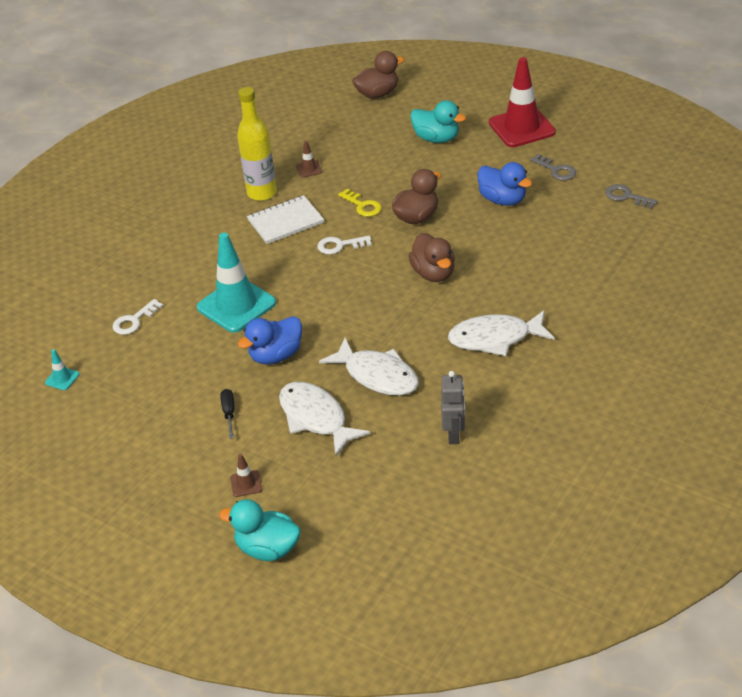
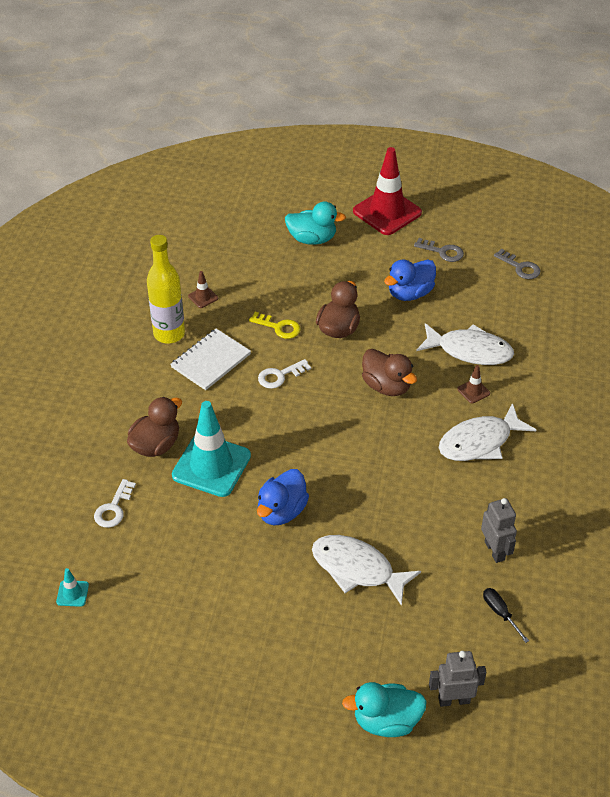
camera: 25 degrees left, 5 degrees up
black screwdriver [220,389,234,439] -> black screwdriver moved to [483,588,529,643]
brown traffic cone [230,454,262,497] -> brown traffic cone moved to [458,365,490,404]
white fish [319,338,419,396] -> white fish moved to [416,323,514,365]
brown duck [352,51,404,99] -> brown duck moved to [127,397,182,457]
blue duck [478,162,532,206] -> blue duck turned 120 degrees clockwise [384,259,436,301]
grey key [605,184,658,209] -> grey key turned 150 degrees counterclockwise [494,249,540,279]
none -> grey robot [429,651,486,707]

